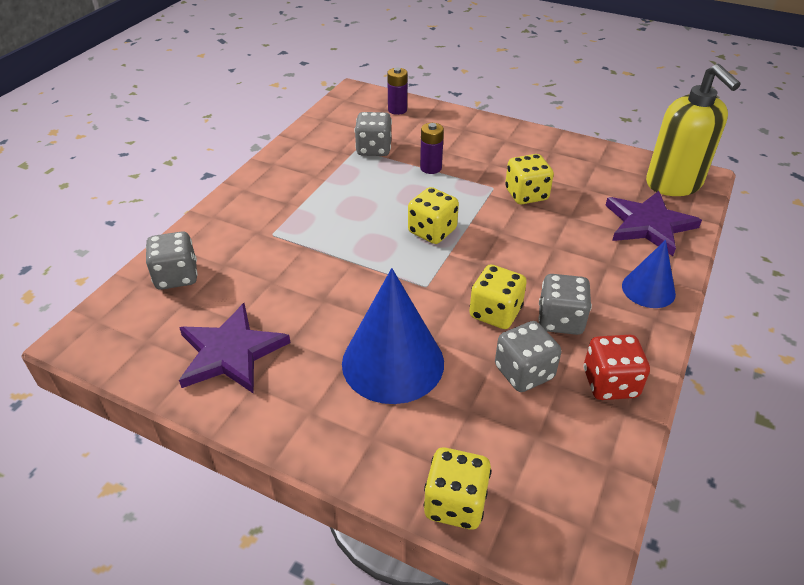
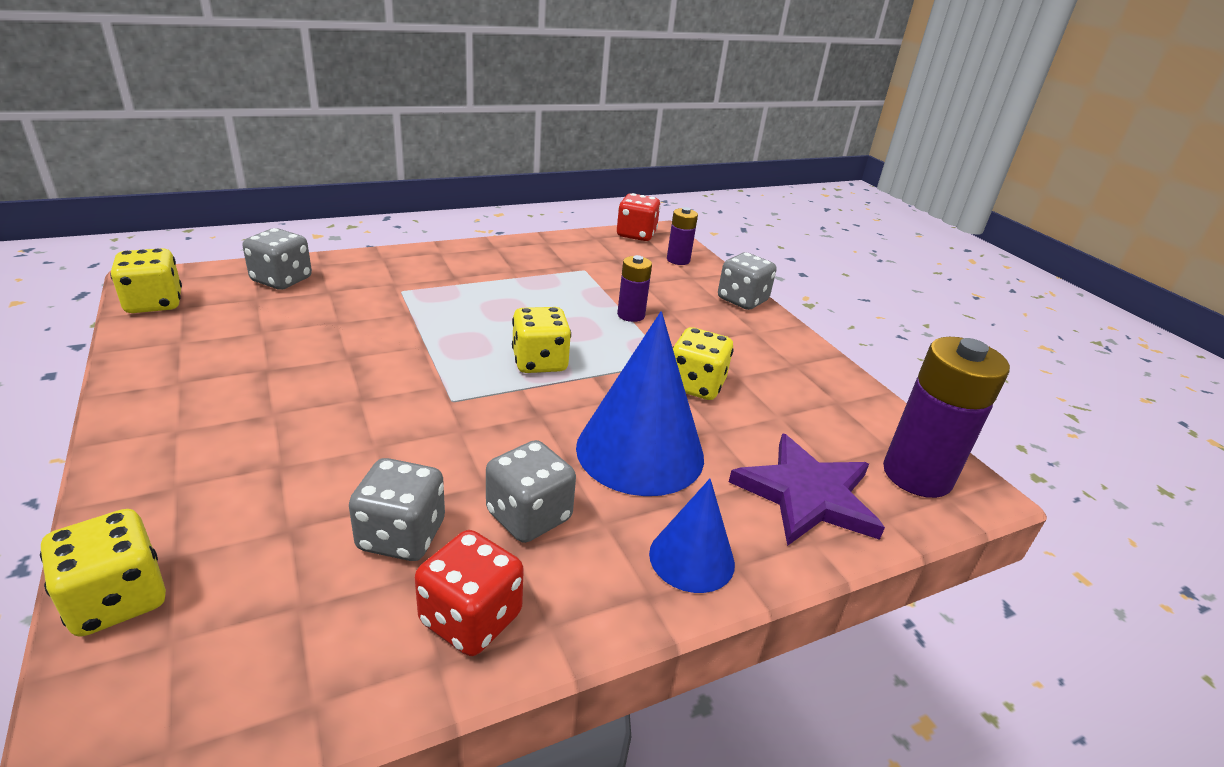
camera: 35 degrees right, 10 degrees down
purple star [179,303,290,394] -> none
blue cone [342,268,444,404] -> blue cone moved to [576,311,704,496]
grey dice [355,112,392,156] -> grey dice moved to [718,252,776,310]
yellow dice [469,264,527,329] -> yellow dice moved to [110,248,182,313]
yellow soap dispenser [646,64,741,196] -> purple battery [883,337,1010,498]
none -> red dice [617,193,661,241]

